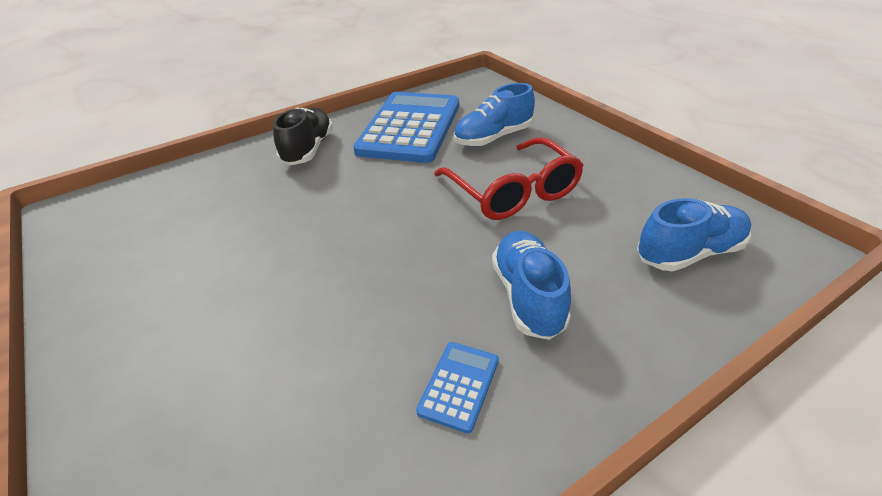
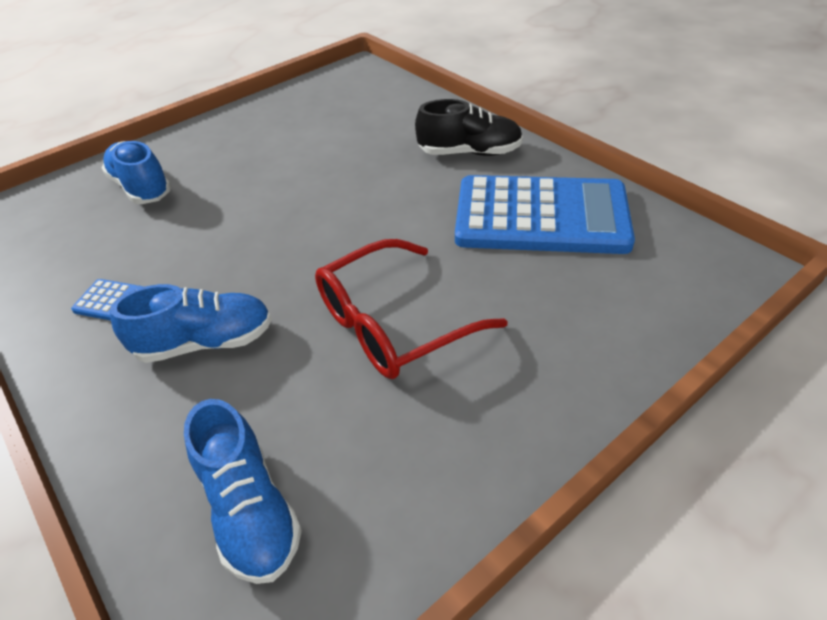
camera: 85 degrees right, 5 degrees up
blue shoe [454,83,535,147] -> blue shoe moved to [102,141,171,204]

